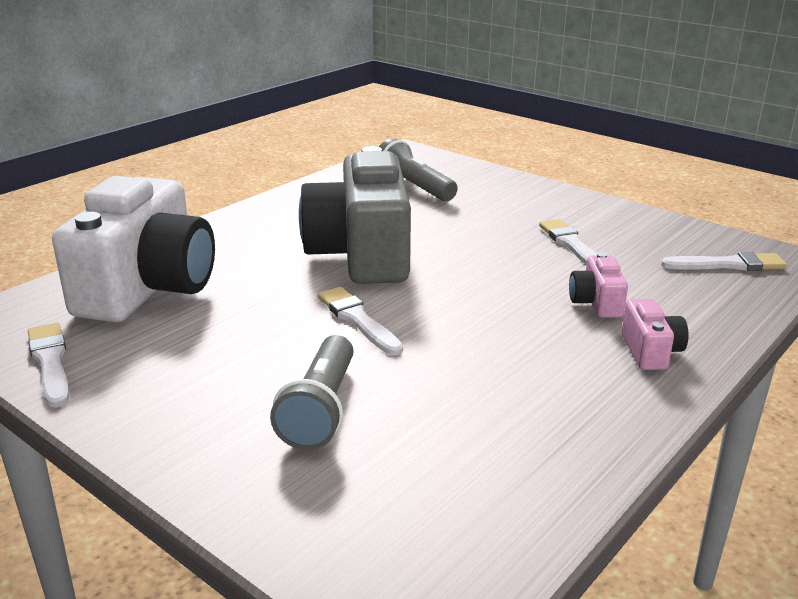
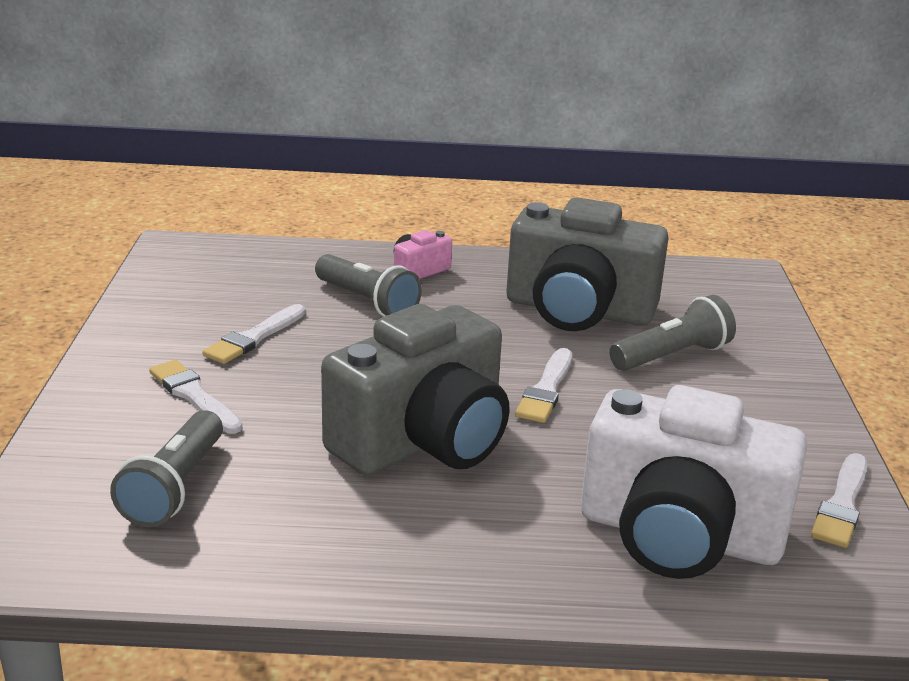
camera: 130 degrees left, 0 degrees up
white camera [52,176,215,322] -> white camera turned 135 degrees counterclockwise [581,385,807,579]
pink camera [569,253,628,318] -> grey flashlight [315,254,422,317]
white brush [661,252,787,271] -> white brush moved to [149,360,242,434]
none -> grey camera [506,197,668,331]

